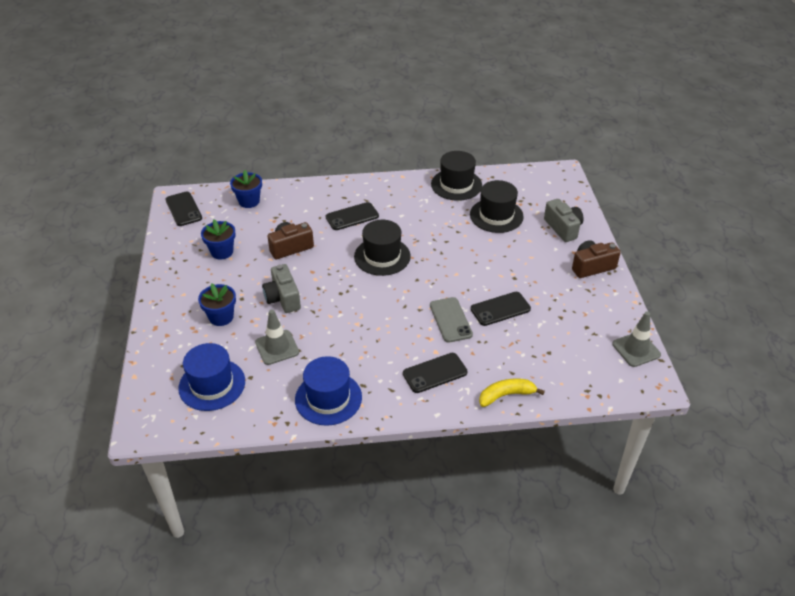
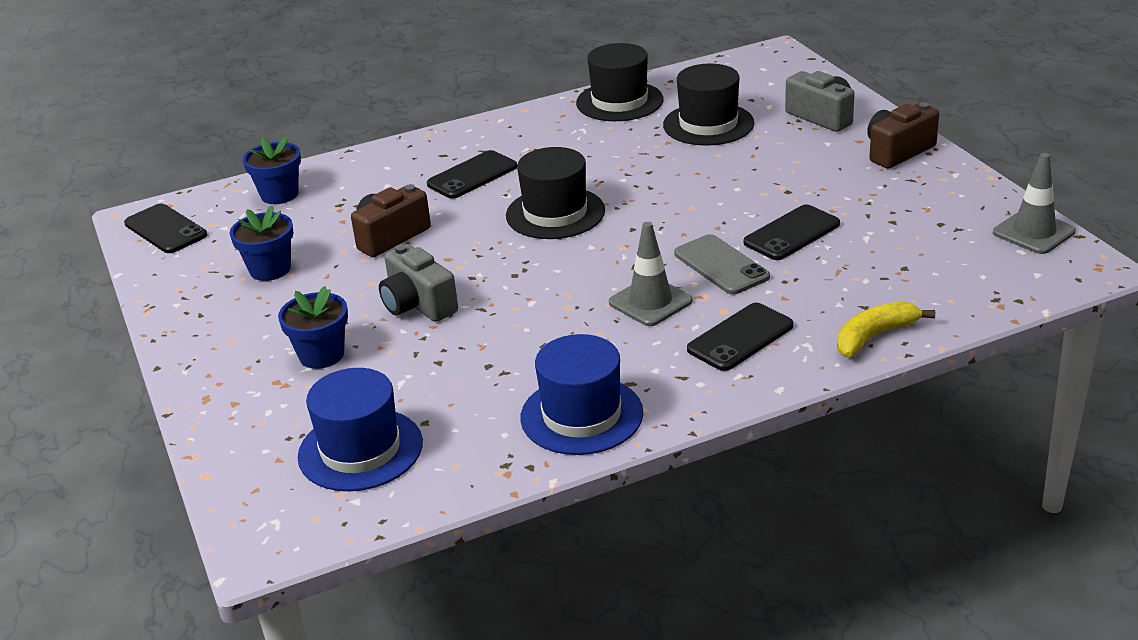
camera: 15 degrees left, 10 degrees down
grey traffic cone [255,309,299,365] -> grey traffic cone moved to [609,222,693,326]

